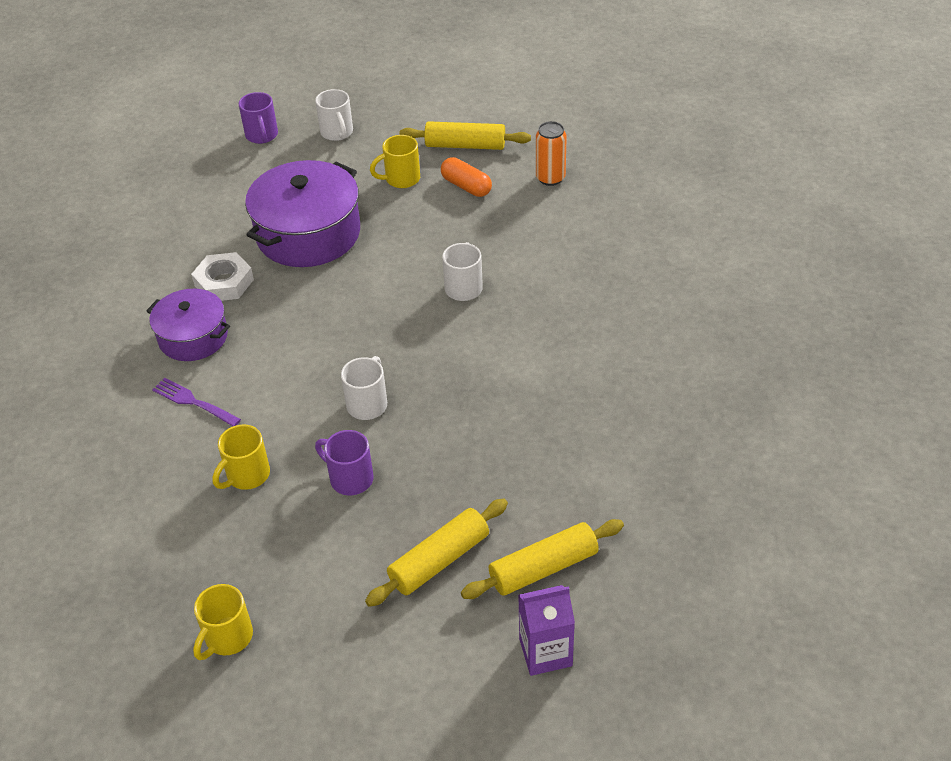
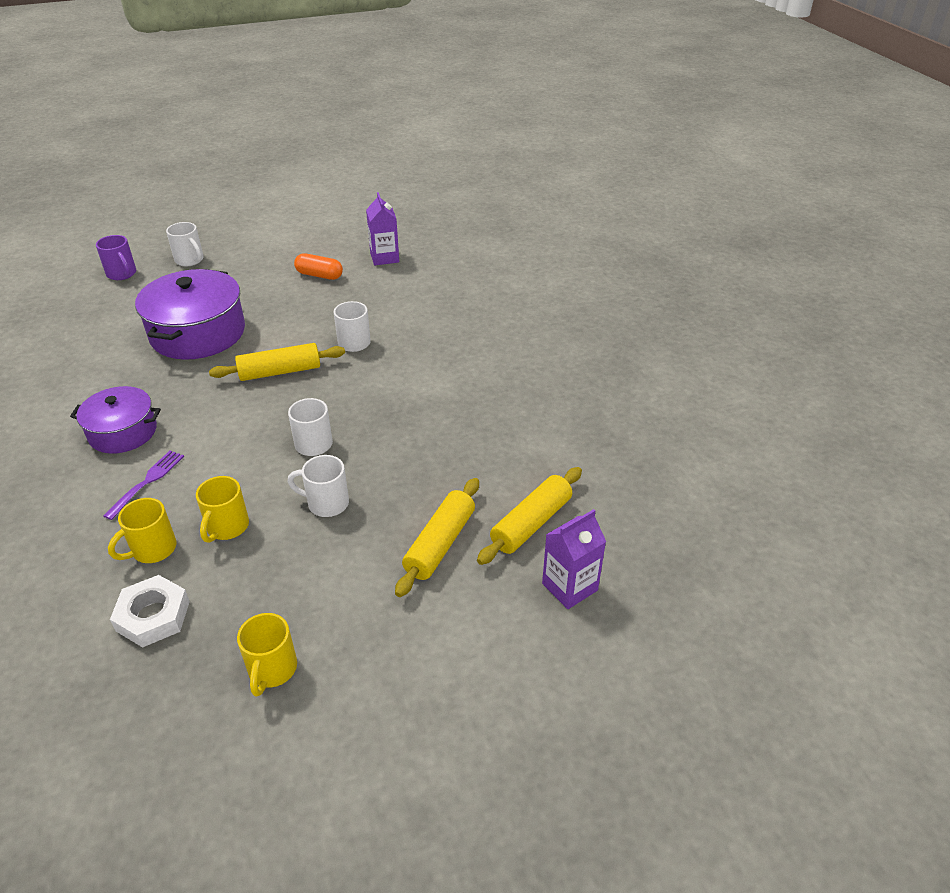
camera: 25 degrees left, 5 degrees down
purple fork [152,378,241,426] -> purple fork turned 105 degrees clockwise [104,451,184,520]
white nut [191,252,254,301] -> white nut moved to [110,575,190,648]
purple mug [315,430,374,495] -> white mug [288,455,349,517]
yellow mug [370,135,420,188] -> yellow mug moved to [108,498,177,563]
yellow rolling pin [399,121,531,150] -> yellow rolling pin moved to [209,343,345,381]
orange can [536,121,567,186] -> purple carton [366,192,399,265]

